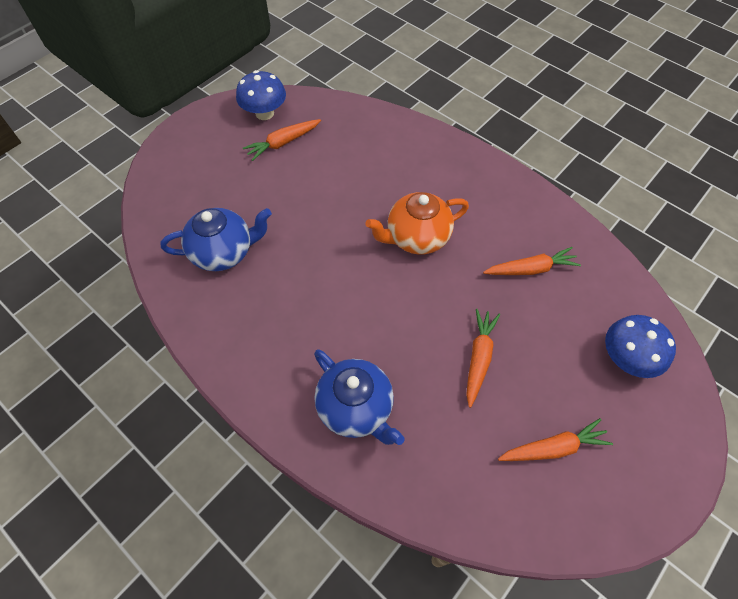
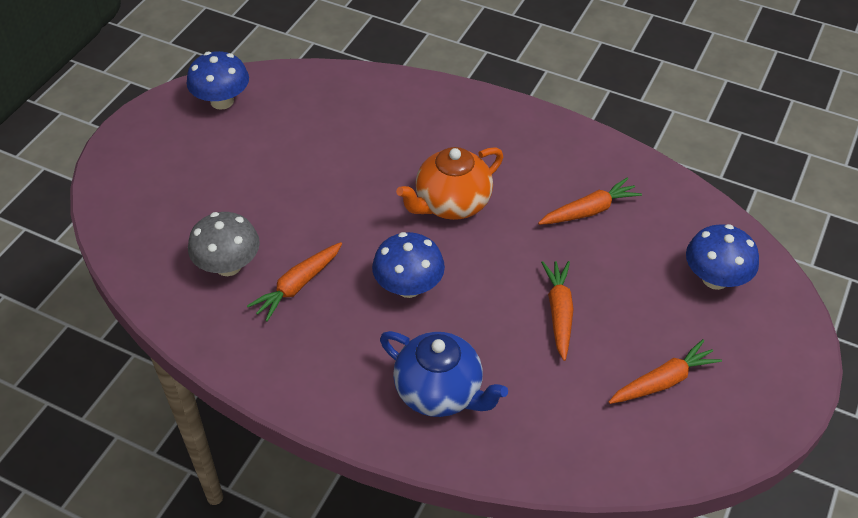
camera: 15 degrees left, 10 degrees down
blue teapot [160,208,272,271] -> grey mushroom [188,212,260,276]
orange carrot [243,119,321,161] -> orange carrot moved to [247,242,342,322]
none -> blue mushroom [372,232,445,298]

